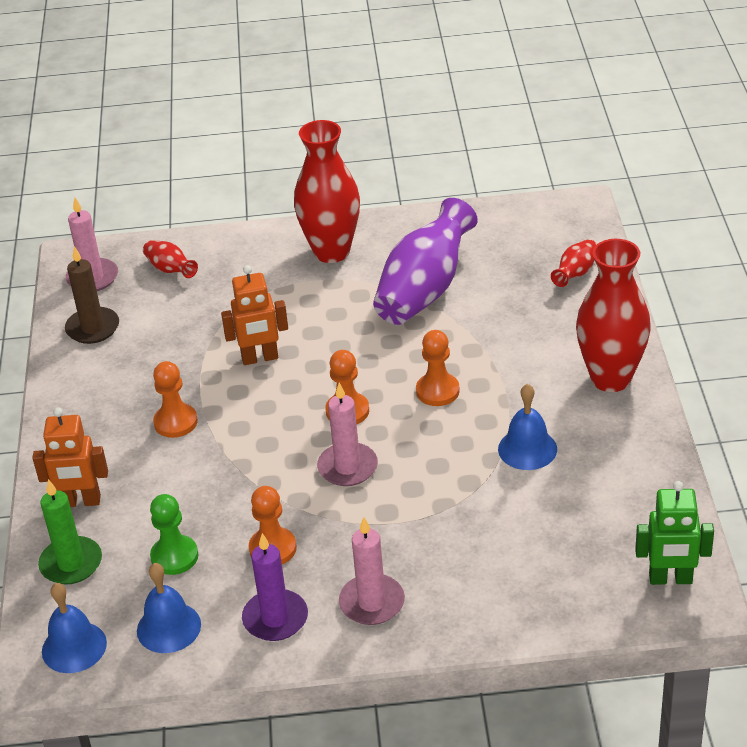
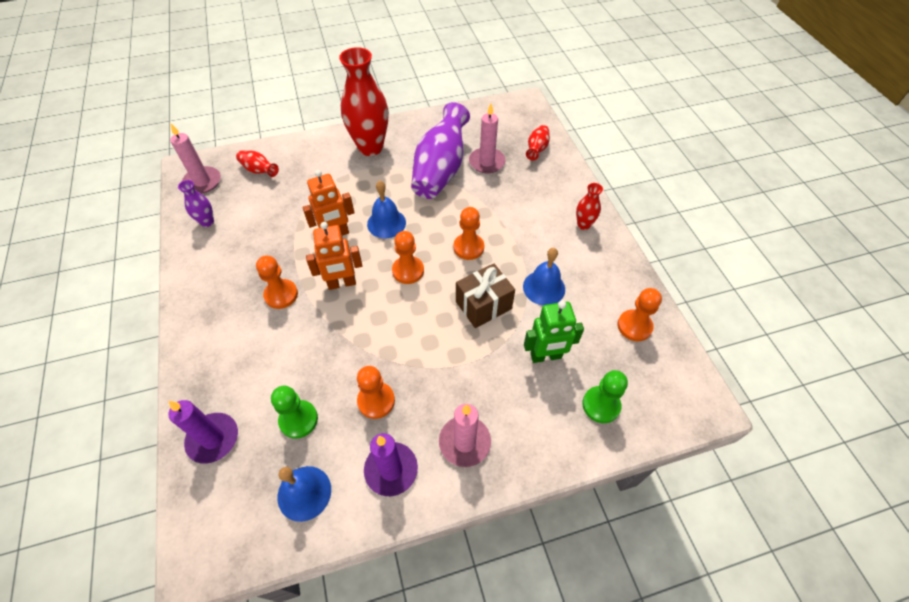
camera: 15 degrees left, 15 degrees up
orange robot [32,407,108,507] -> orange robot moved to [306,222,362,290]
green candle [38,479,102,585] -> purple candle [168,400,238,464]
blue bell [42,583,107,673] -> blue bell moved to [367,181,406,238]
brown candle [65,246,119,344] -> purple vase [178,180,214,227]
pink candle [317,383,378,486] -> pink candle moved to [469,104,506,173]
red vase [576,239,651,392] -> red vase [576,183,603,230], size x0.47
green robot [635,481,714,585] -> green robot moved to [524,301,584,363]
none -> brown gift [456,263,515,328]
none -> green pawn [582,370,628,423]
none -> orange pawn [617,288,662,341]

